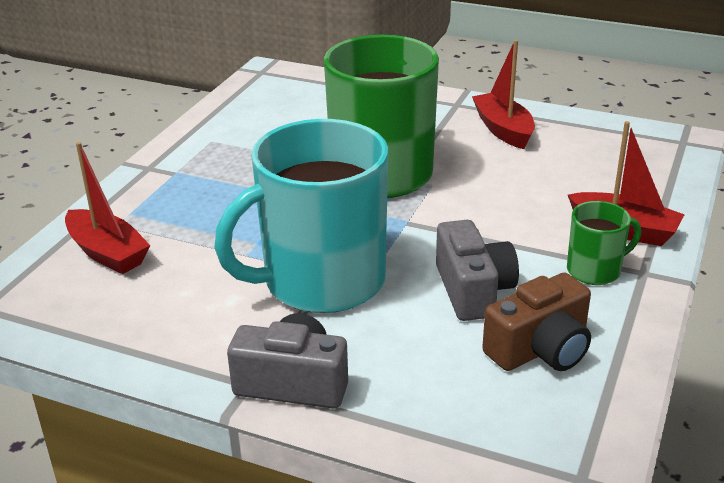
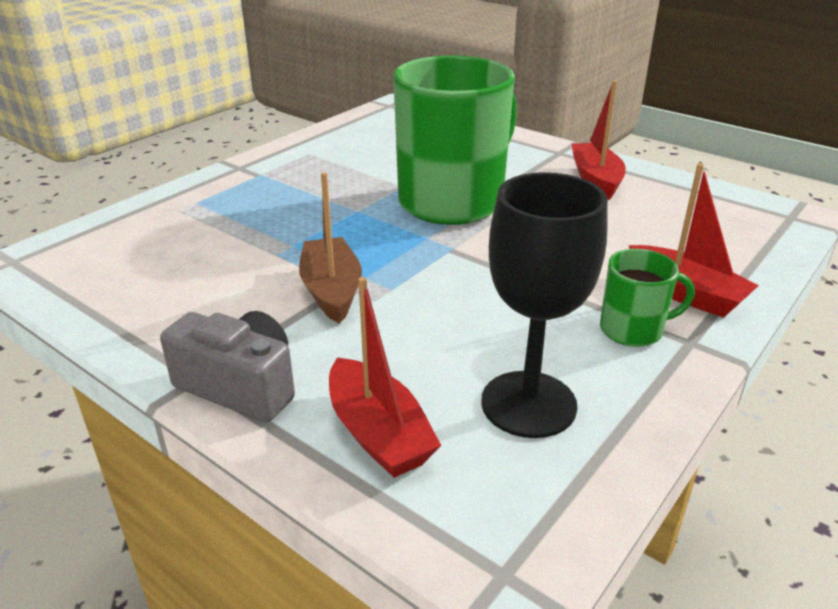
camera: 15 degrees right, 0 degrees up
red boat [65,142,150,274] -> red boat moved to [329,277,441,478]
turquoise mug [214,119,388,313] -> brown boat [299,172,362,324]
grey camera [436,220,519,321] -> none
brown camera [482,273,591,371] -> black goblet [481,172,608,438]

